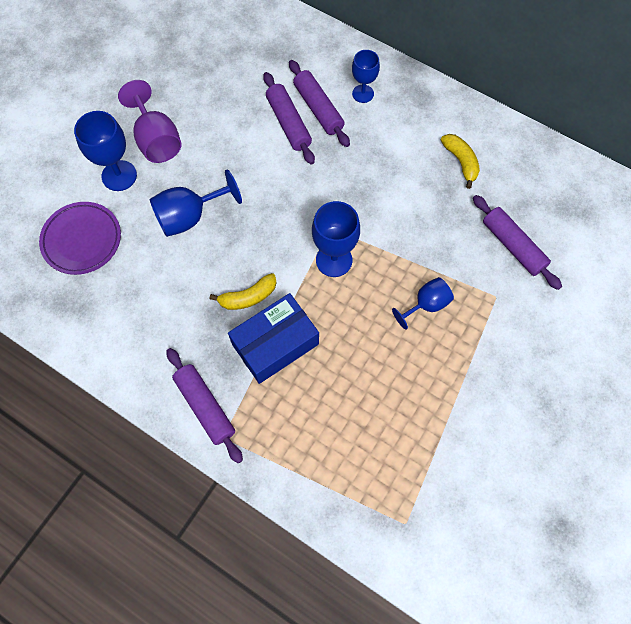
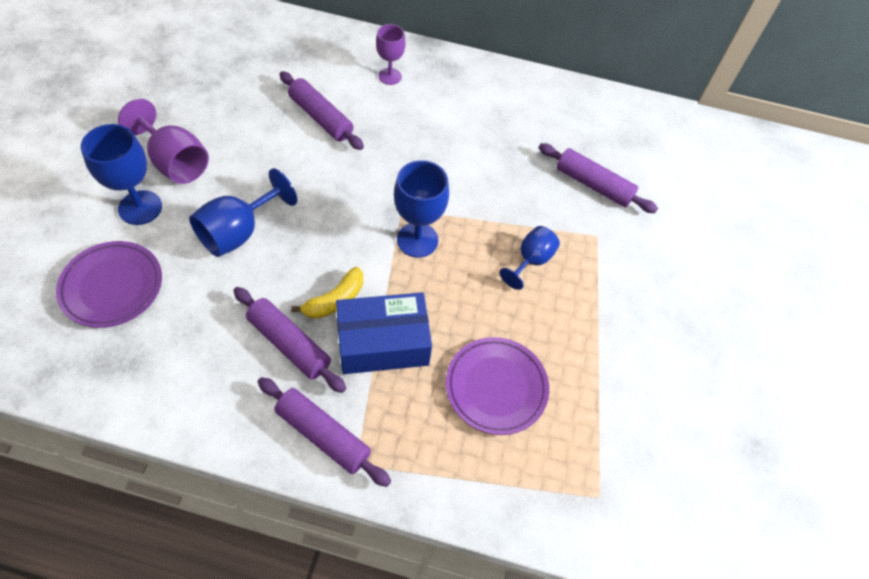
camera: 25 degrees left, 10 degrees down
blue box [228,293,319,384] -> blue box turned 45 degrees clockwise [336,292,432,374]
purple rolling pin [289,60,350,147] -> purple rolling pin moved to [233,287,346,393]
blue goblet [352,50,380,103] -> purple goblet [376,24,406,85]
yellow banana [441,134,480,189] -> none
none -> purple plate [446,337,549,435]

